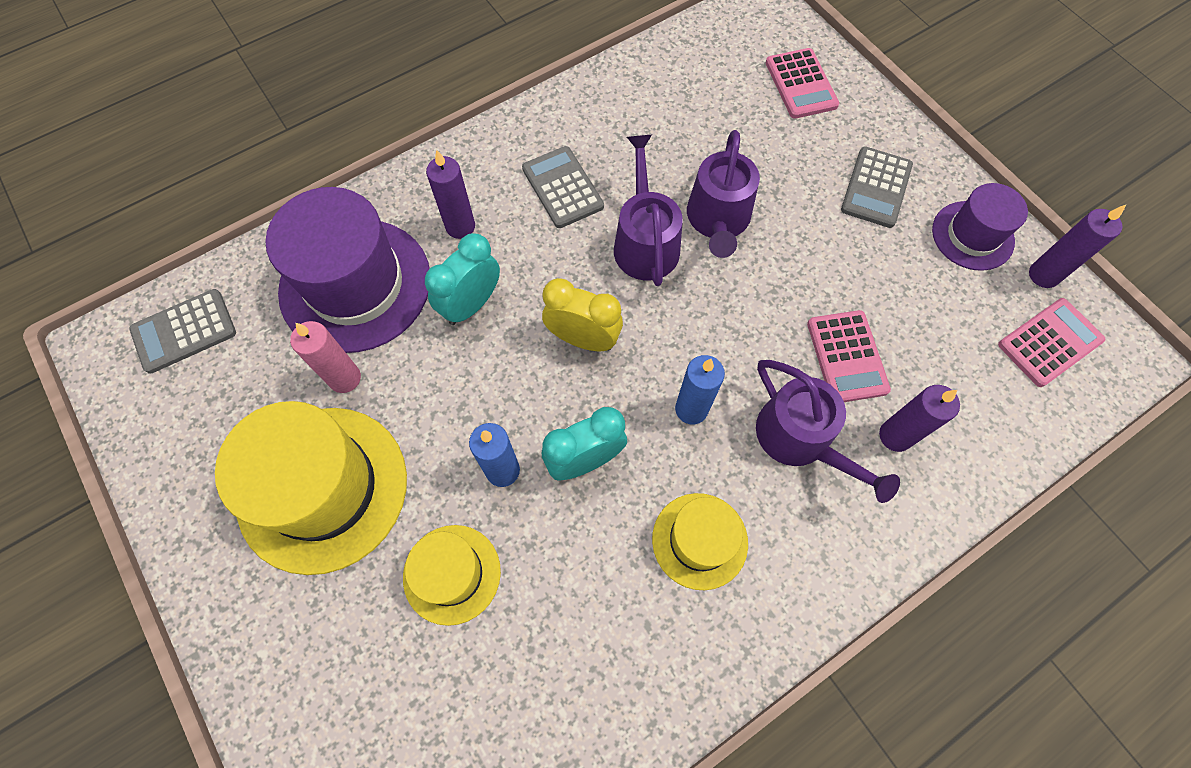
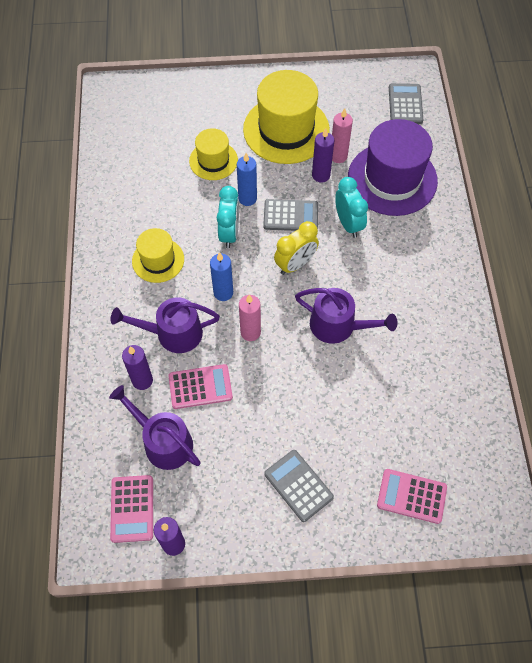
camera: 120 degrees right, 5 degrees down
purple candle [426,149,475,239] -> purple candle moved to [312,128,334,182]
grey calculator [522,146,604,228] -> grey calculator moved to [263,199,318,231]
purple watering can [687,130,760,258] -> purple watering can moved to [109,385,201,470]
pink calculator [807,310,891,402] -> pink calculator turned 150 degrees clockwise [169,364,233,409]
purple hat [932,183,1028,271] -> none
none -> pink candle [239,295,261,341]

